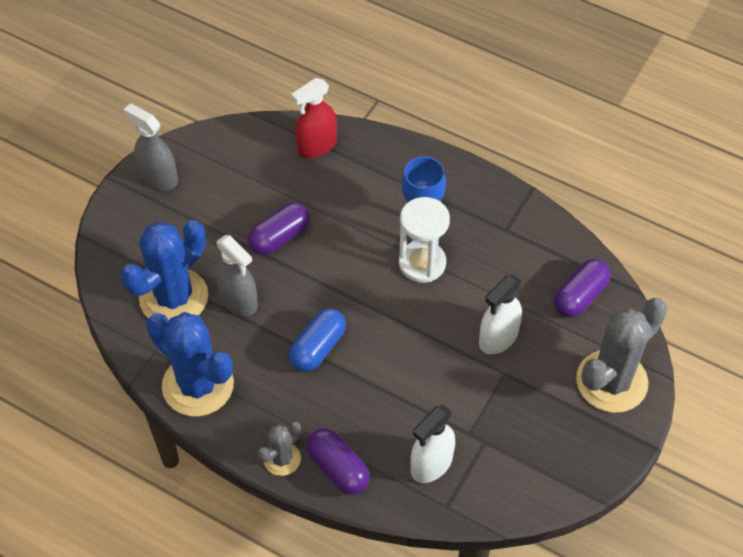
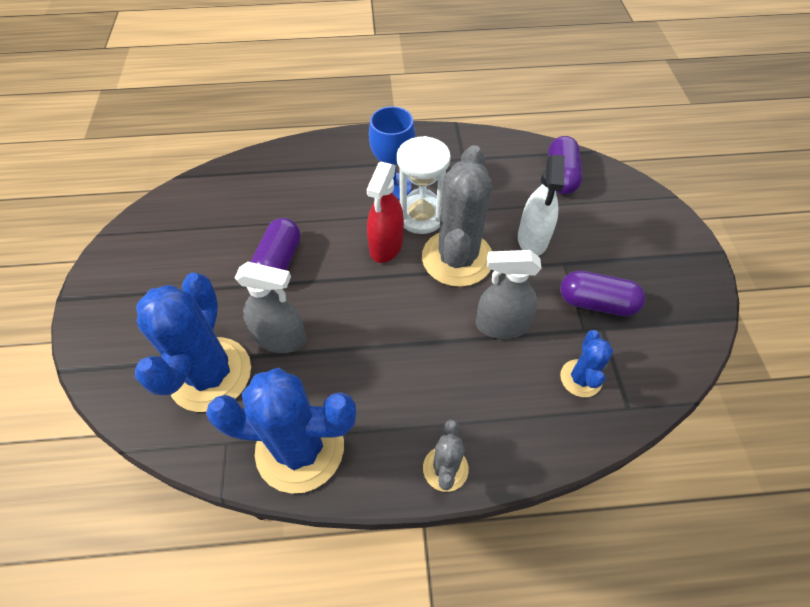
camera: 35 degrees left, 0 degrees up
grey spray bottle [123,103,178,190] -> grey spray bottle moved to [476,250,542,339]
blue capsule [289,308,346,372] -> none
red spray bottle [291,78,337,158] -> red spray bottle moved to [367,161,404,263]
purple capsule [306,428,370,495] -> purple capsule moved to [560,271,645,316]
white spray bottle [410,405,455,483] -> blue cactus [560,330,613,397]
grey cactus [576,298,668,413] -> grey cactus moved to [422,145,492,287]

